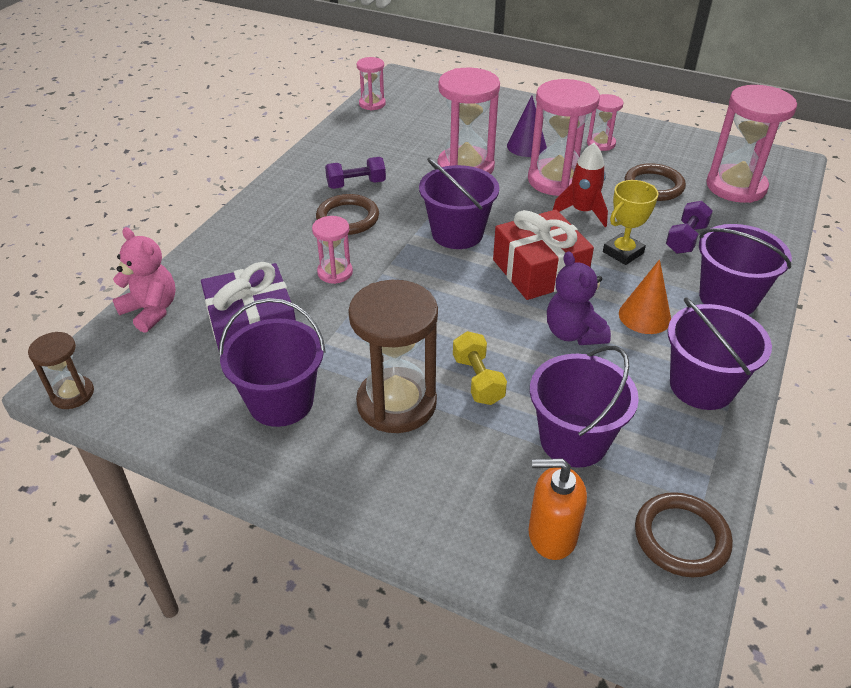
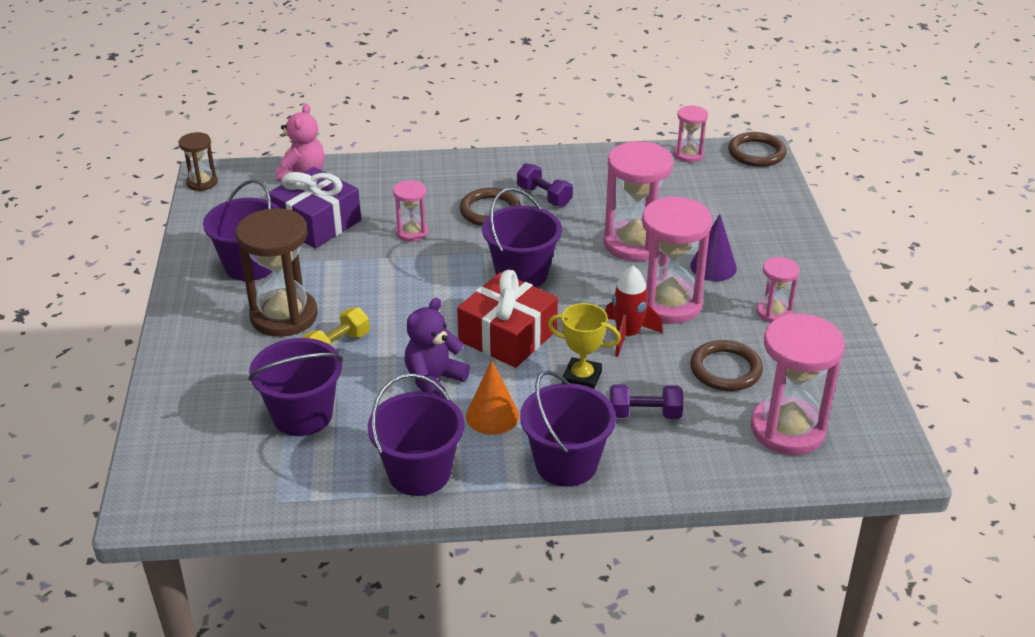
camera: 60 degrees right, 5 degrees down
orange soap dispenser [529,458,587,560] -> none
brown ring [635,492,733,577] -> brown ring moved to [728,132,786,167]

